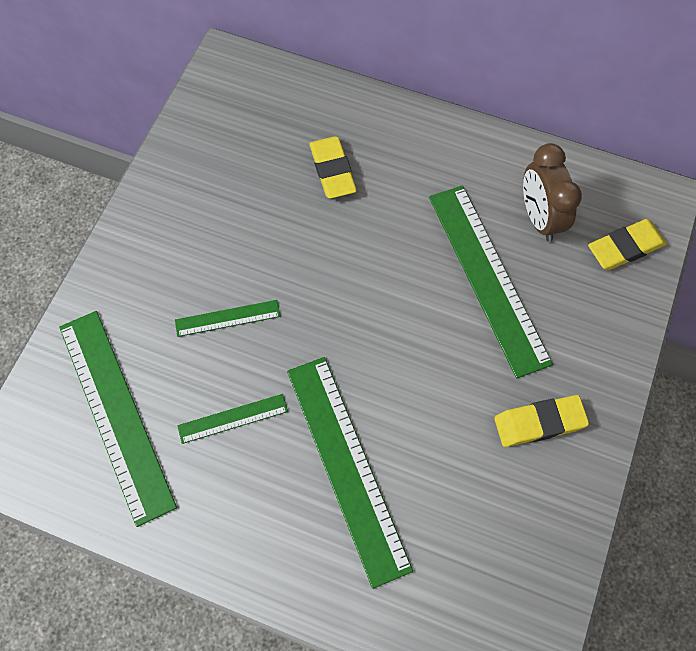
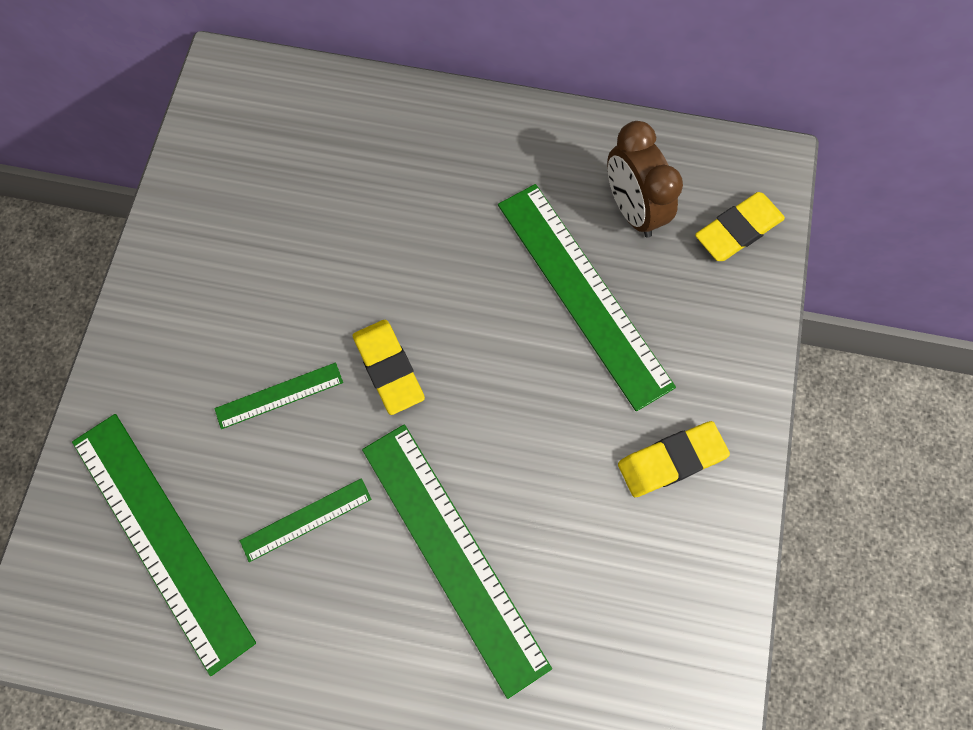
camera: 10 degrees left, 5 degrees up
yellow eraser [309,136,357,199] -> yellow eraser moved to [353,320,425,415]

